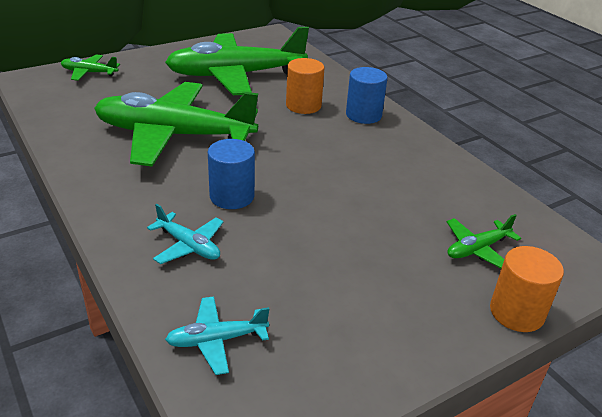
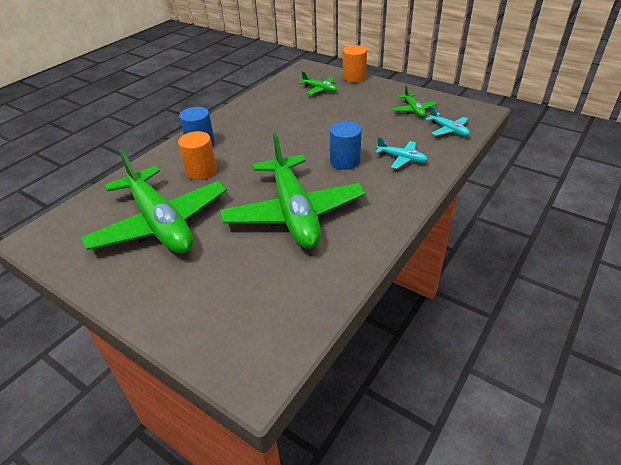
camera: 110 degrees left, 5 degrees up
green plane [61,54,120,81] -> green plane moved to [392,85,437,117]
turquoise plane [147,204,224,264] -> turquoise plane turned 105 degrees clockwise [375,137,428,169]

